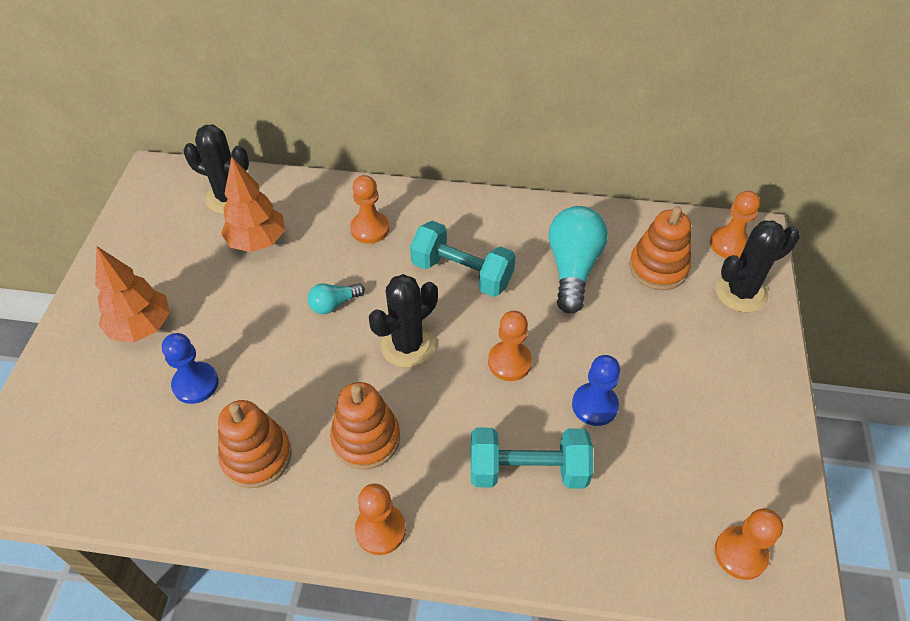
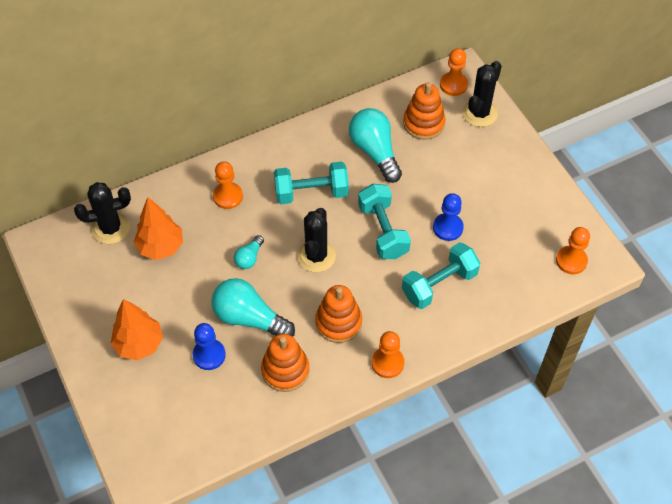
camera: 35 degrees left, 5 degrees up
orange pawn [488,311,532,381] -> turquoise dumbbell [358,184,411,259]
none -> turquoise light bulb [211,278,295,337]

